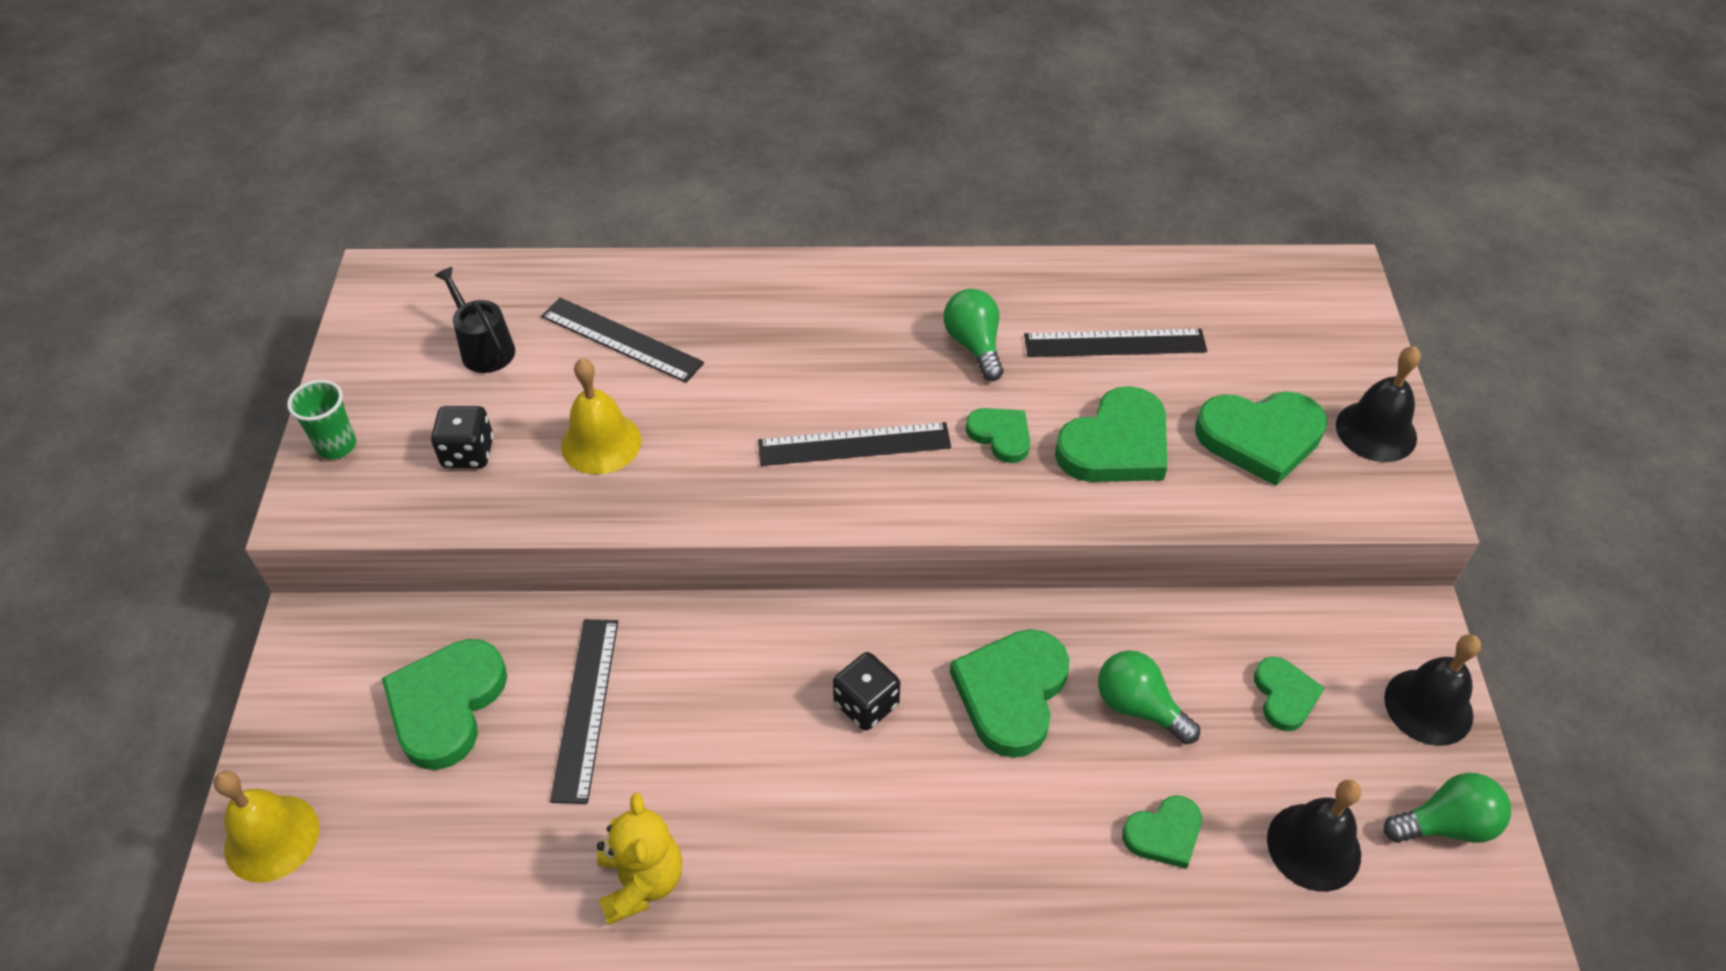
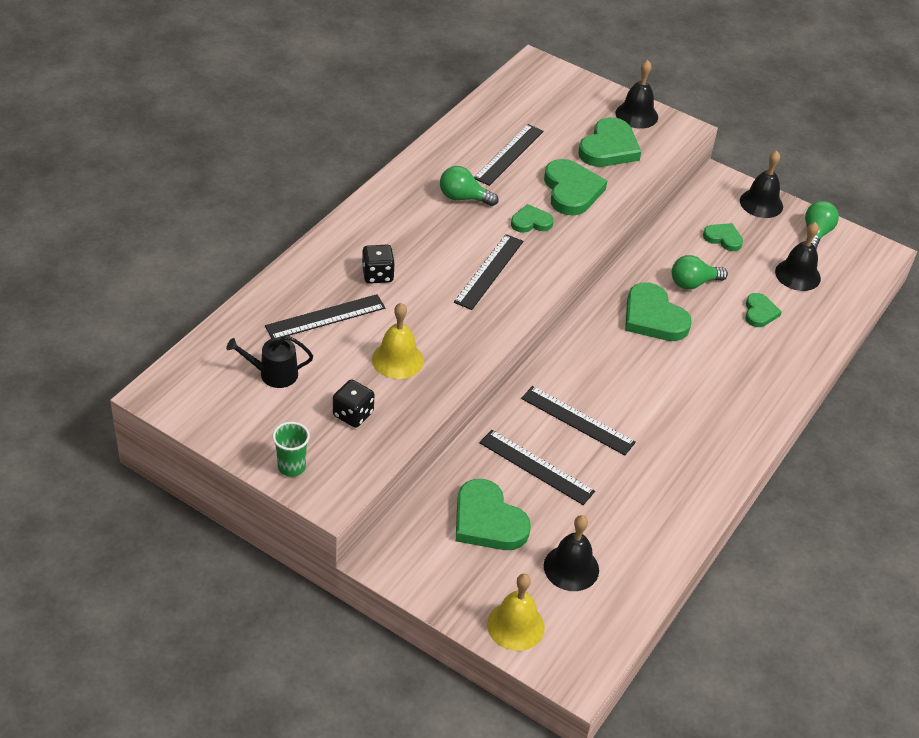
camera: 60 degrees left, 5 degrees down
yellow teddy bear [597,793,682,925] -> none
black dice [833,652,900,731] -> black dice moved to [362,245,395,284]
none -> black ruler [521,386,636,455]
none -> black bell [544,515,599,591]

